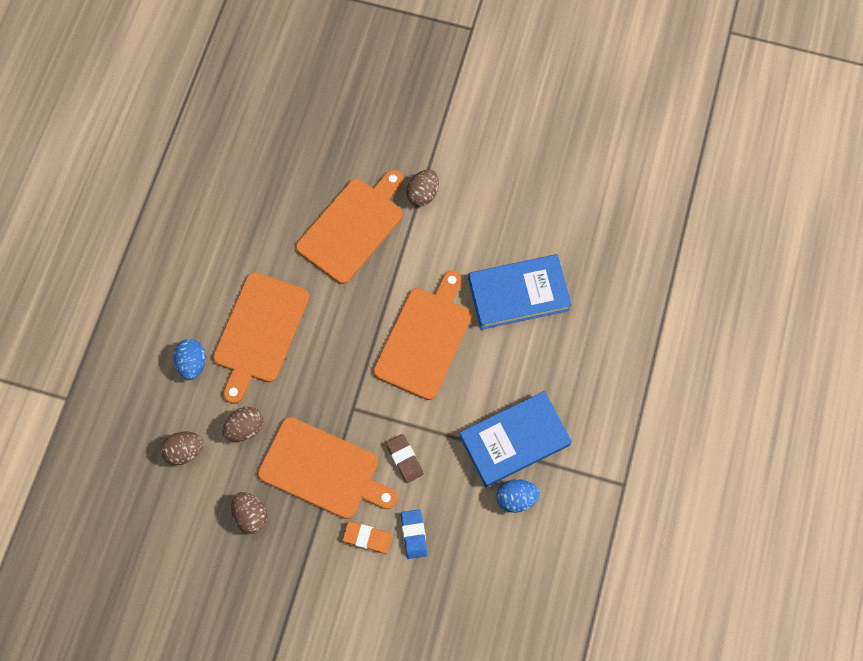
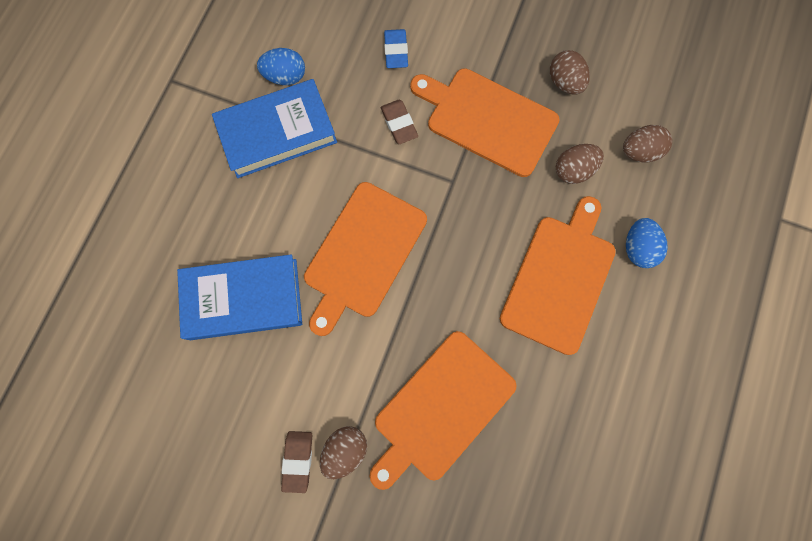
camera: 175 degrees left, 5 degrees up
orange eraser [343,521,392,554] -> none
none -> brown eraser [281,431,312,493]

